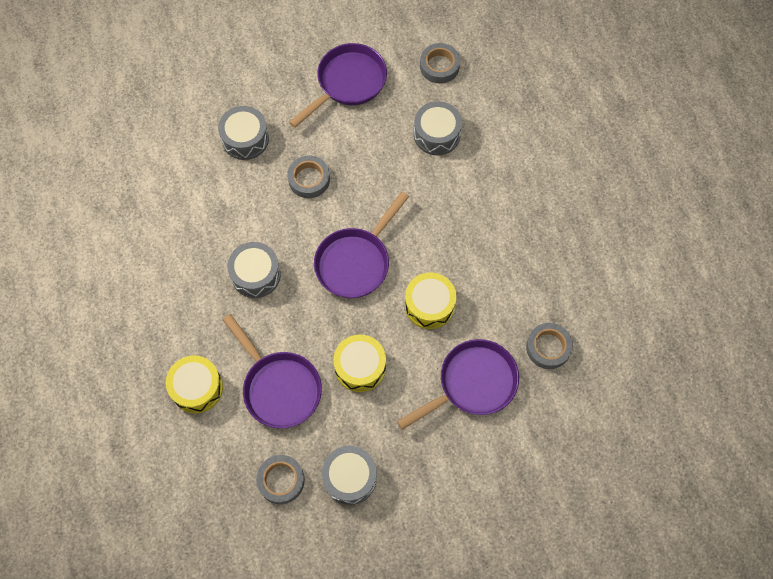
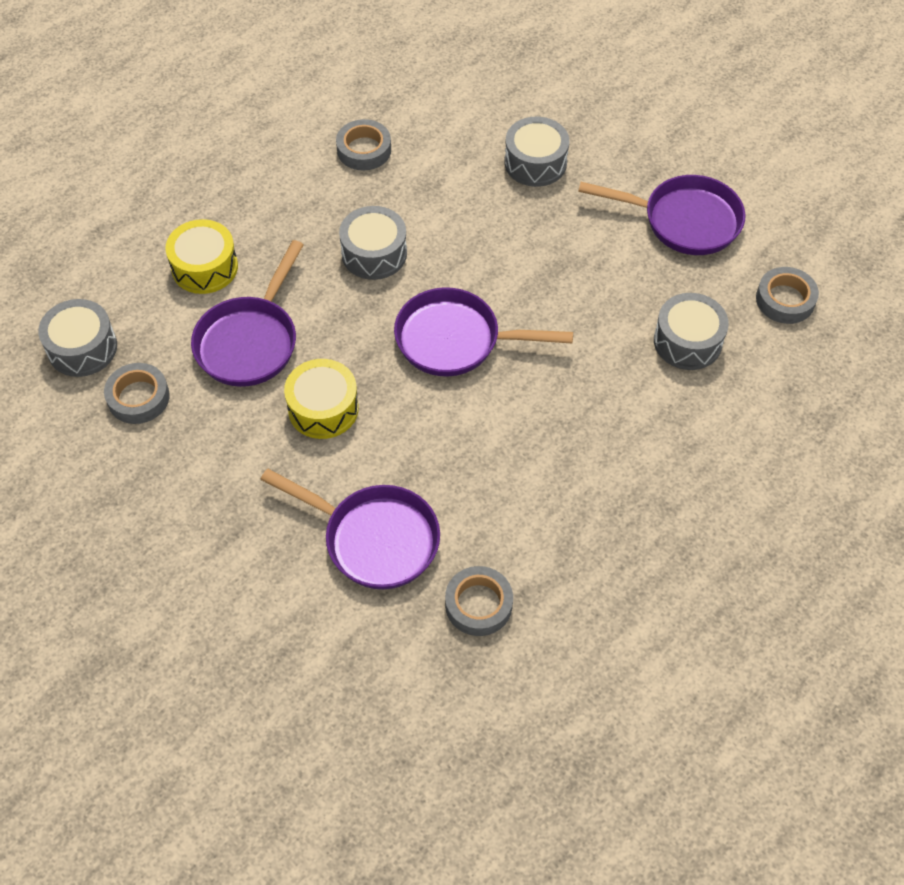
camera: 60 degrees right, 10 degrees down
grey tape [287,156,330,198] -> grey tape moved to [336,119,391,170]
grey drum [322,446,377,505] -> grey drum moved to [38,299,117,377]
yellow drum [405,272,457,329] -> none

